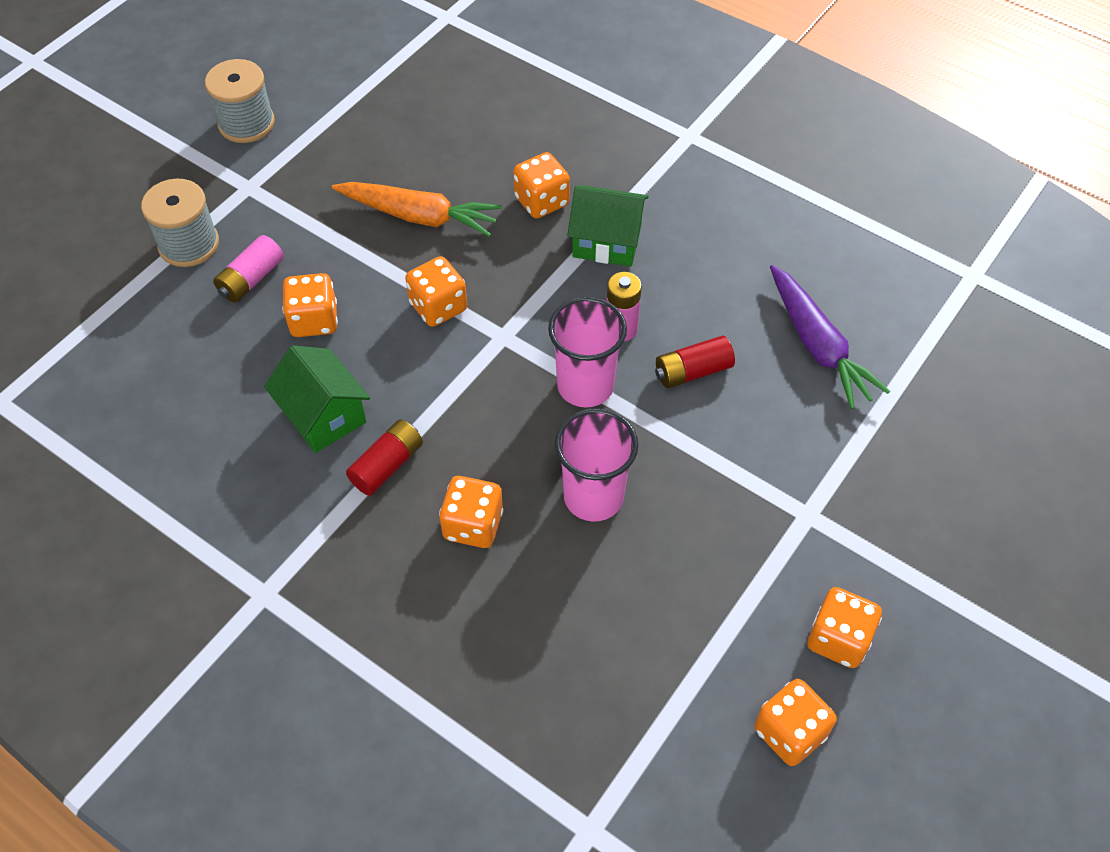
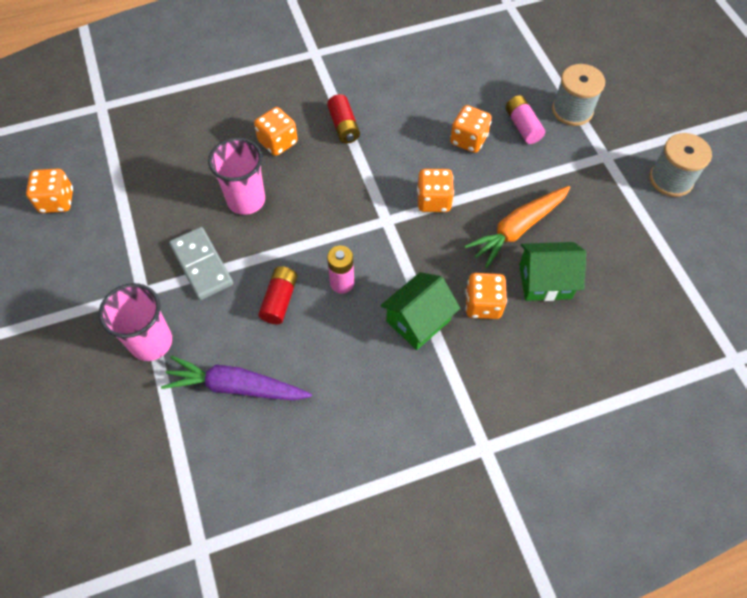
camera: 125 degrees right, 5 degrees up
green house [264,345,370,453] -> green house moved to [519,242,586,301]
pink cup [548,297,627,407] -> pink cup moved to [99,283,172,361]
orange dice [807,587,882,668] -> none
none -> grey domino [169,227,233,300]

